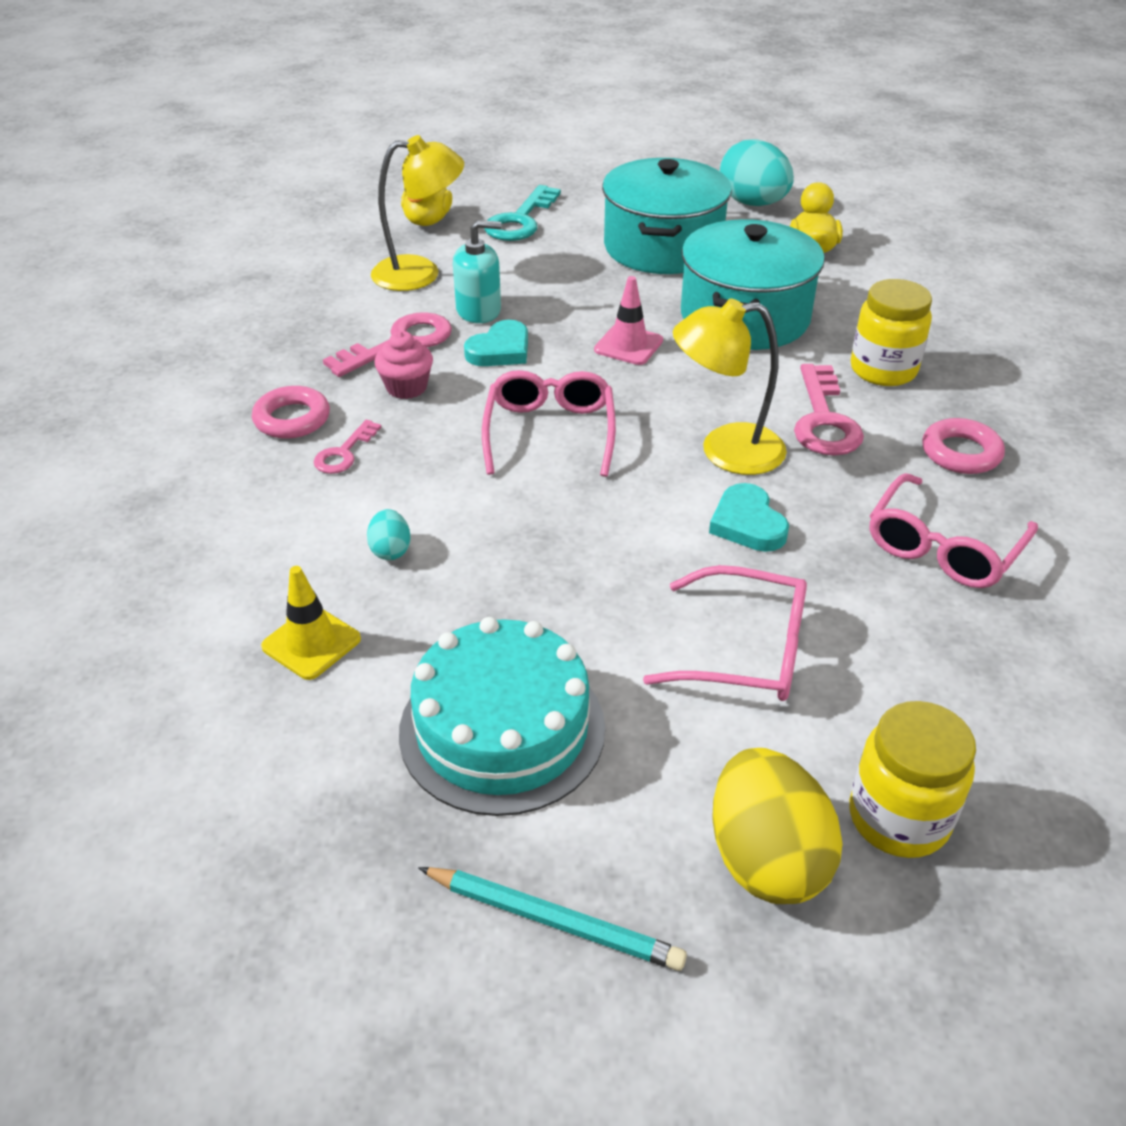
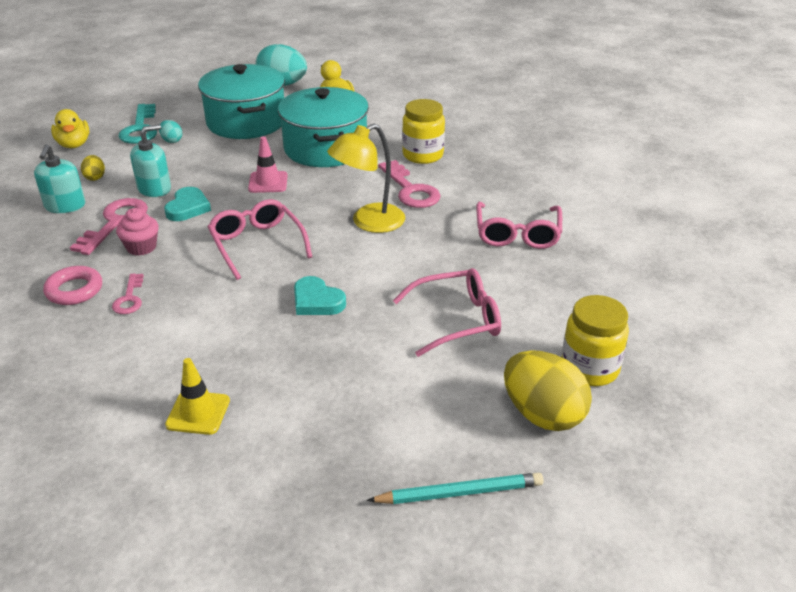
camera: 30 degrees left, 5 degrees down
turquoise egg [367,509,411,560] -> turquoise egg moved to [159,120,182,143]
yellow lamp [371,135,464,291] -> yellow egg [81,155,105,181]
turquoise cake [399,617,605,816] -> none
turquoise heart [709,483,789,552] -> turquoise heart moved to [294,276,346,315]
pink ring [922,418,1005,474] -> none
none -> turquoise soap dispenser [34,144,85,213]

